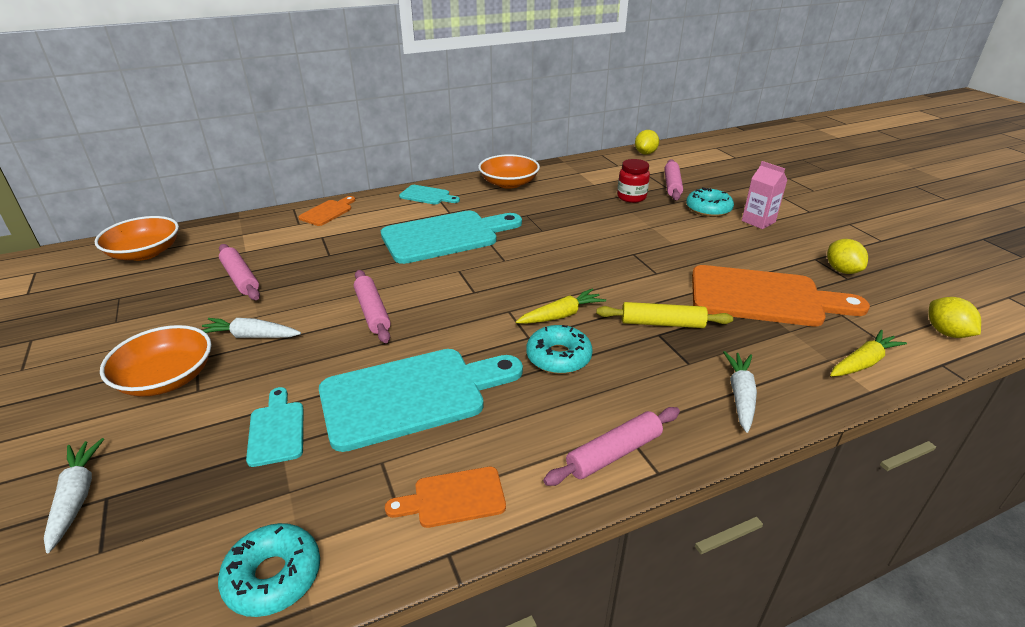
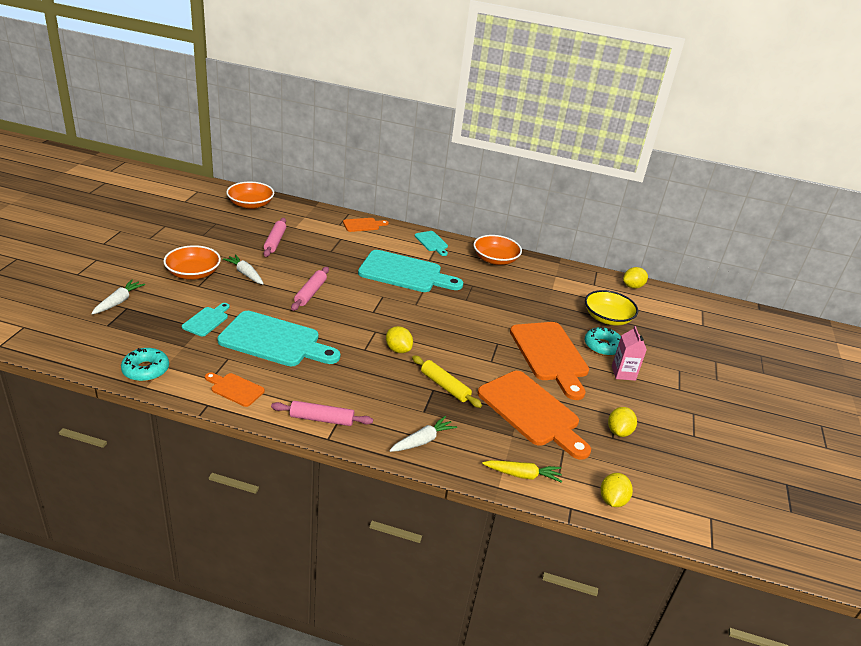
camera: 35 degrees right, 0 degrees up
yellow carrot [516,289,606,324] -> yellow lemon [386,326,413,353]
turquoise donut [526,325,593,374] -> none
red jar [617,159,650,203] -> none
pink rolling pin [664,159,683,200] -> yellow bowl [585,290,638,326]
none -> orange cutting board [510,322,589,400]

